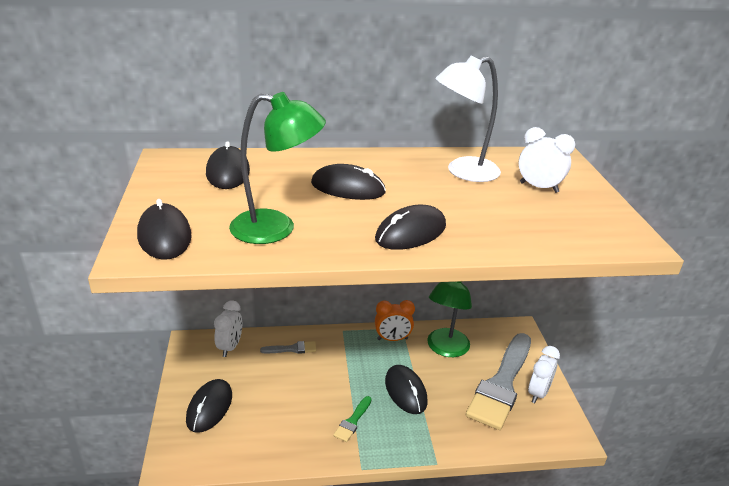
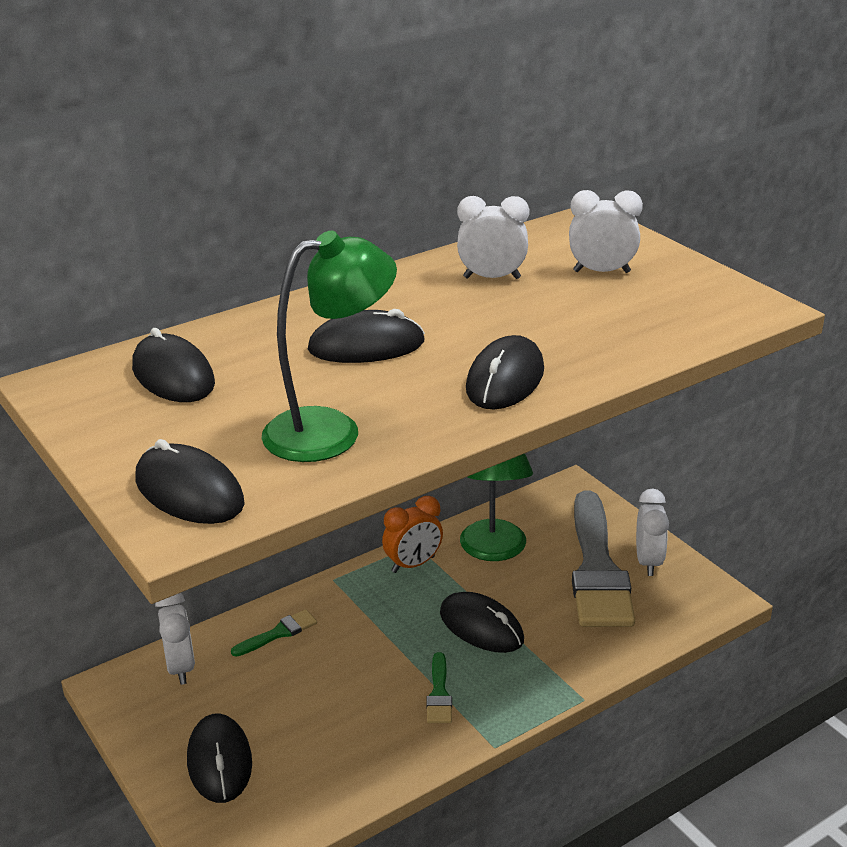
camera: 25 degrees left, 0 degrees up
grey brush [260,341,316,354] -> green brush [231,609,317,657]
white lamp [435,55,501,182] -> white clock [457,196,529,279]

